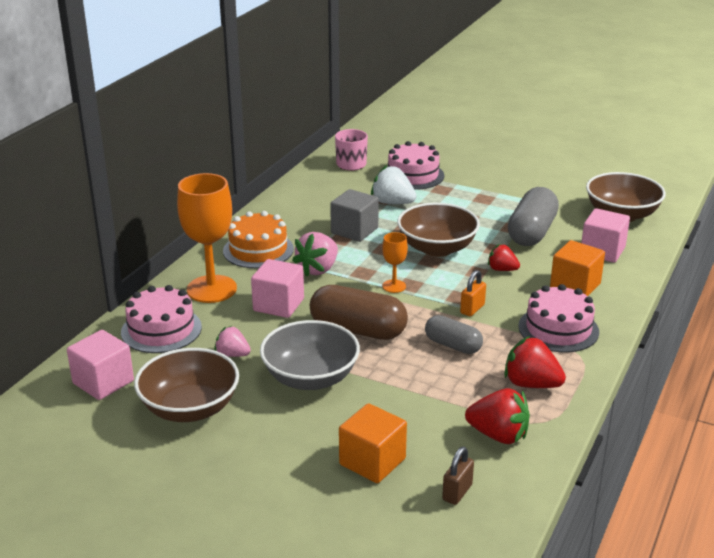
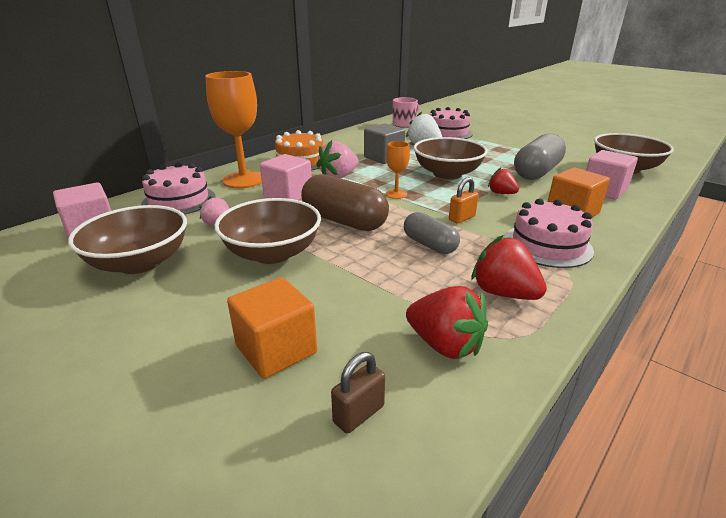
camera: 15 degrees right, 0 degrees up
grey bowl [260,320,360,390] -> brown bowl [215,198,321,264]

